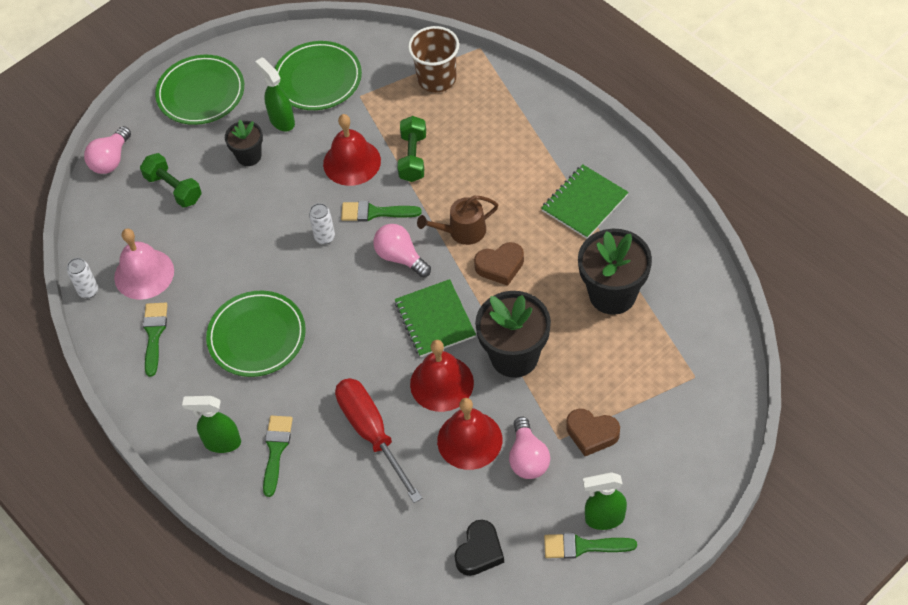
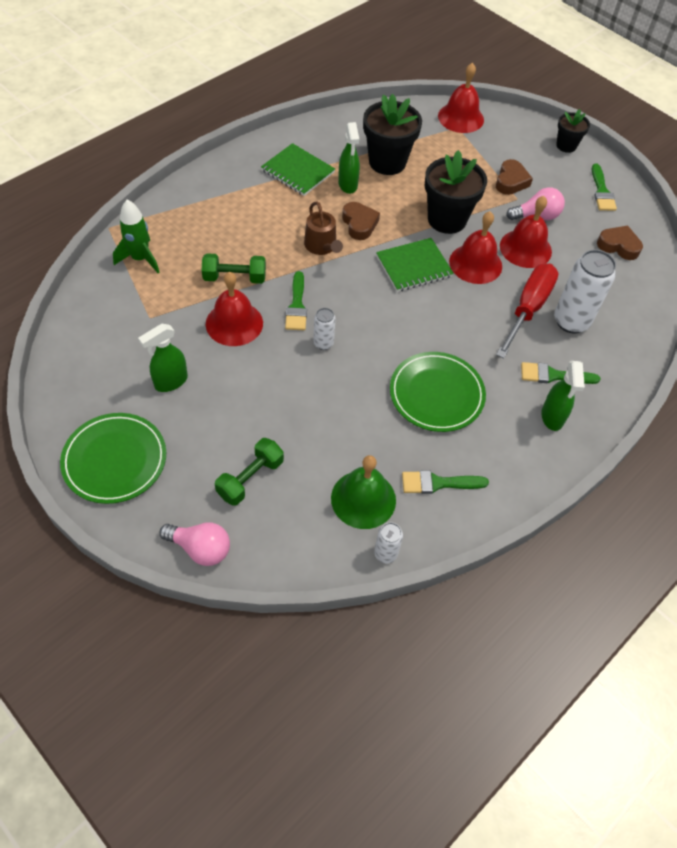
camera: 100 degrees left, 0 degrees up
pink bell [114,228,174,300] -> green bell [331,455,396,529]
black flower pot [225,120,263,166] -> black flower pot moved to [556,109,590,153]
green plate [275,41,362,110] -> none
red screwdriver [335,378,422,503] -> red screwdriver turned 150 degrees clockwise [496,264,559,358]
pink light bulb [373,224,431,277] -> none
brown cup [408,26,459,92] -> green rocket [113,200,160,273]
black heart [455,520,504,576] -> brown heart [597,225,643,260]
green spray bottle [583,472,627,530] -> green spray bottle moved to [338,122,360,194]
none -> red bell [438,63,484,133]
none -> white can [554,250,616,334]

